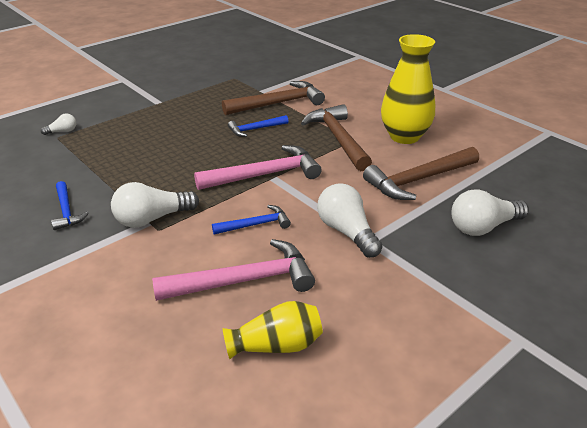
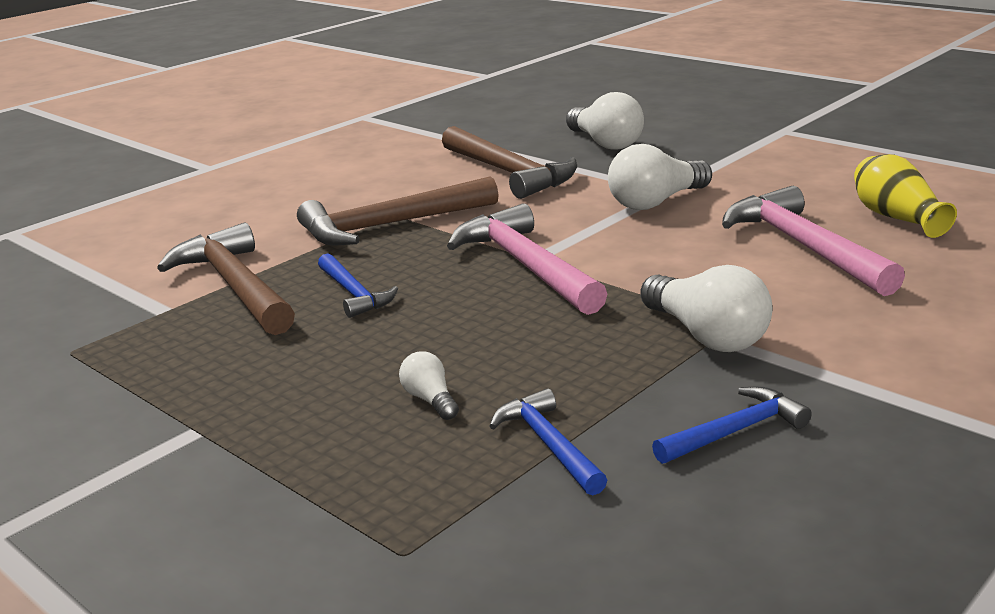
camera: 95 degrees left, 10 degrees down
white light bulb [41,114,76,135] -> white light bulb moved to [399,352,459,420]
blue hammer [212,205,291,234] -> blue hammer moved to [490,388,607,495]
yellow vase [381,34,435,144] -> none

